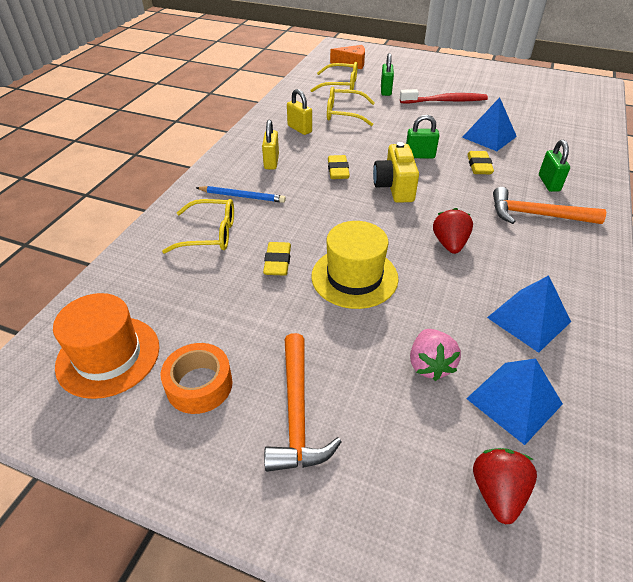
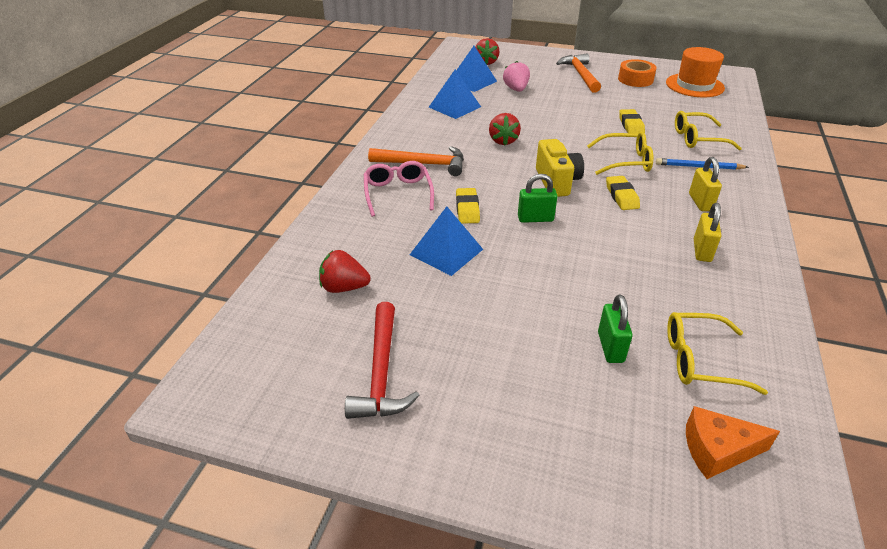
camera: 175 degrees right, 5 degrees down
yellow padlock [287,89,312,135] -> yellow padlock turned 60 degrees clockwise [694,203,721,262]
yellow hat [311,221,399,309] -> none
yellow glasses [327,87,375,126] -> yellow glasses moved to [587,131,653,175]
red toothbrush [400,89,488,103] -> none
green padlock [539,140,570,192] -> pink glasses [364,161,434,217]
none -> red strawberry [319,250,371,293]
none -> red hammer [345,302,420,419]

